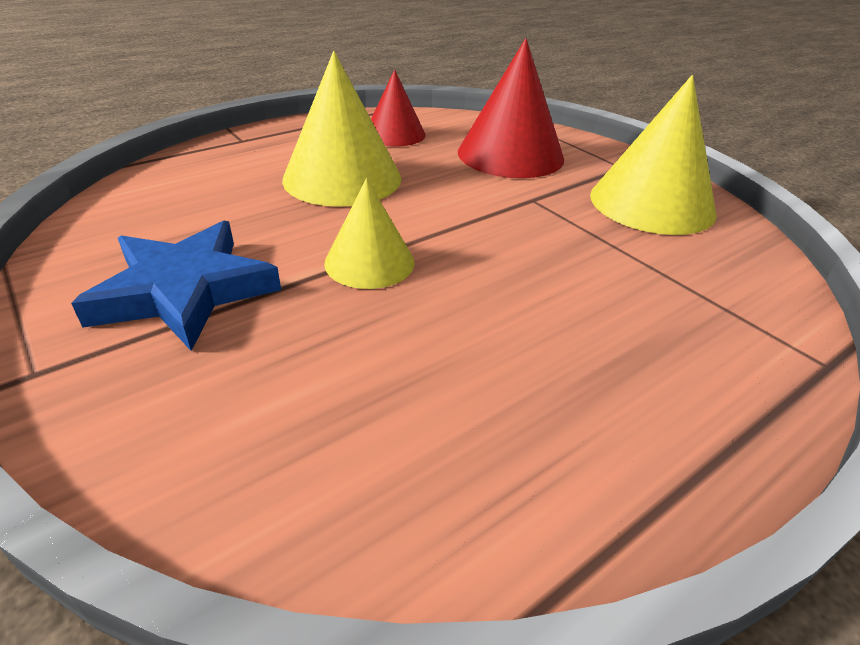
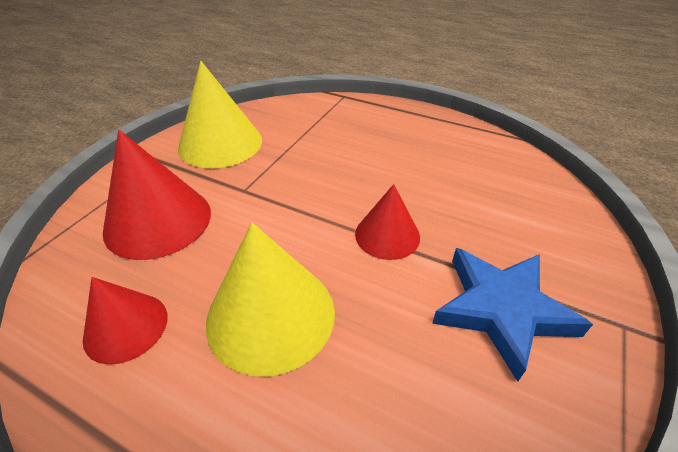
camera: 115 degrees left, 5 degrees up
yellow cone [324,178,414,289] -> red cone [355,184,420,260]

